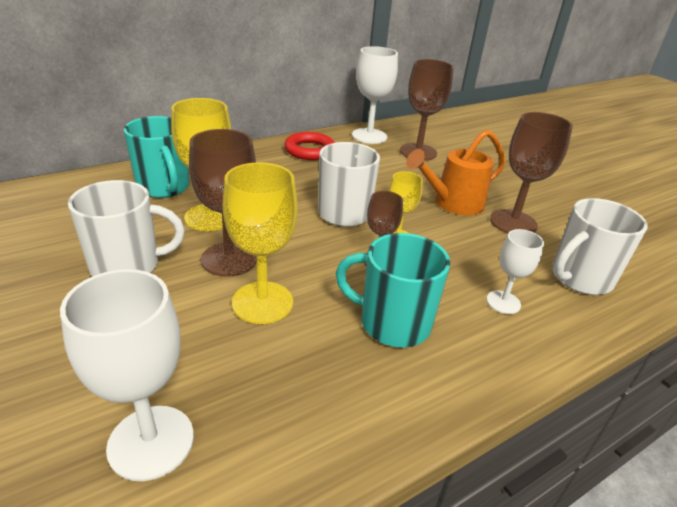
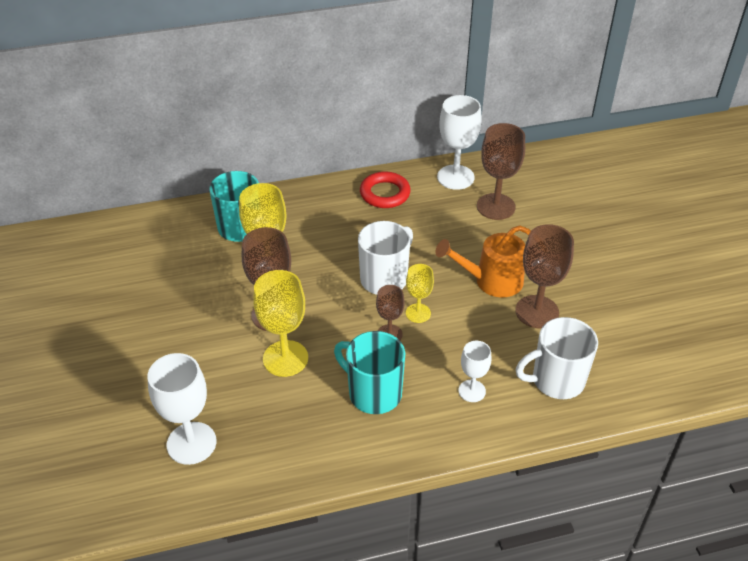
camera: 20 degrees right, 10 degrees up
white mug [68,180,185,277] -> none

